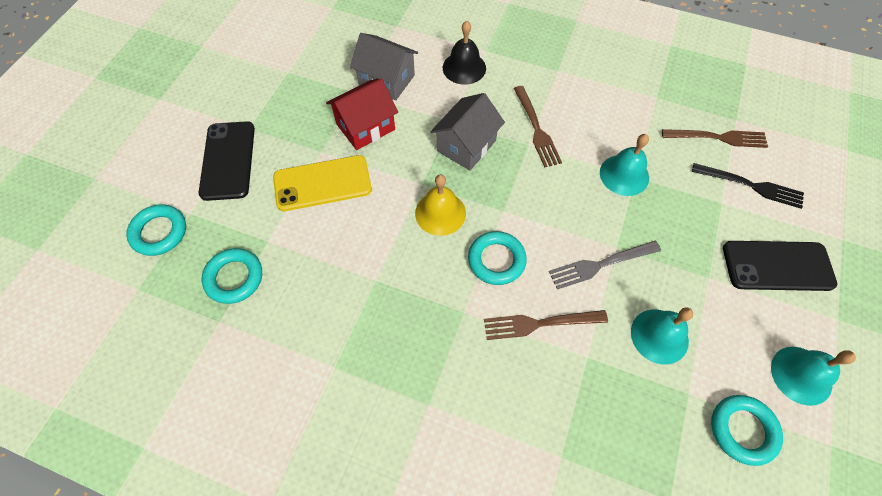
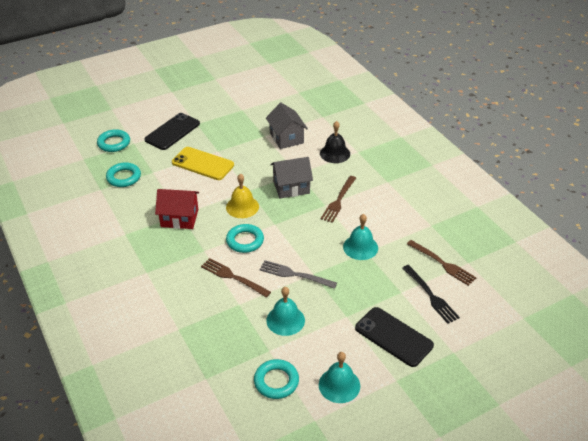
camera: 40 degrees right, 20 degrees down
red house [326,78,398,150] -> red house moved to [155,189,199,229]

